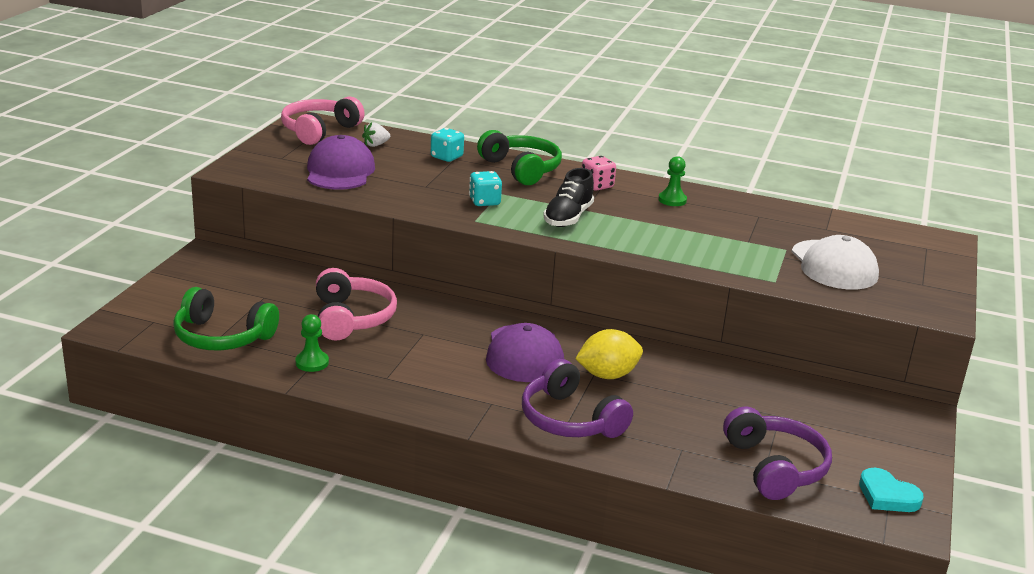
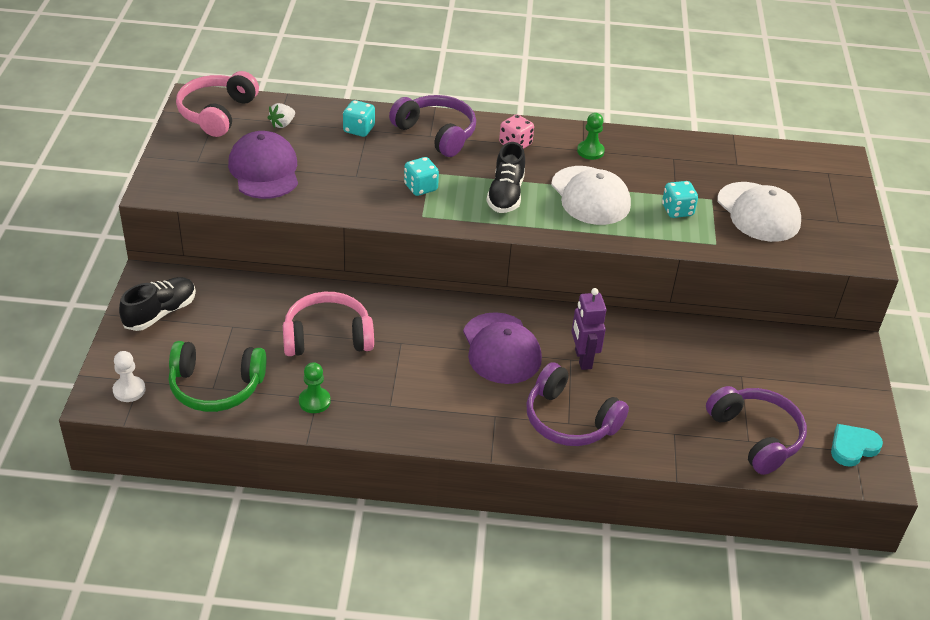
camera: 15 degrees left, 15 degrees up
pink headphones [316,268,397,341] -> pink headphones turned 75 degrees counterclockwise [283,292,374,356]
green headphones [477,130,562,185] -> purple headphones [389,95,476,157]
yellow lemon [575,329,643,379] -> purple robot [572,288,606,370]
turquoise heart [859,468,924,512] -> turquoise heart turned 120 degrees clockwise [831,424,883,467]
none -> white pawn [113,351,146,402]
none -> black shoe [119,277,196,331]
none -> white cap [551,166,631,225]
none -> turquoise dice [662,181,698,218]

